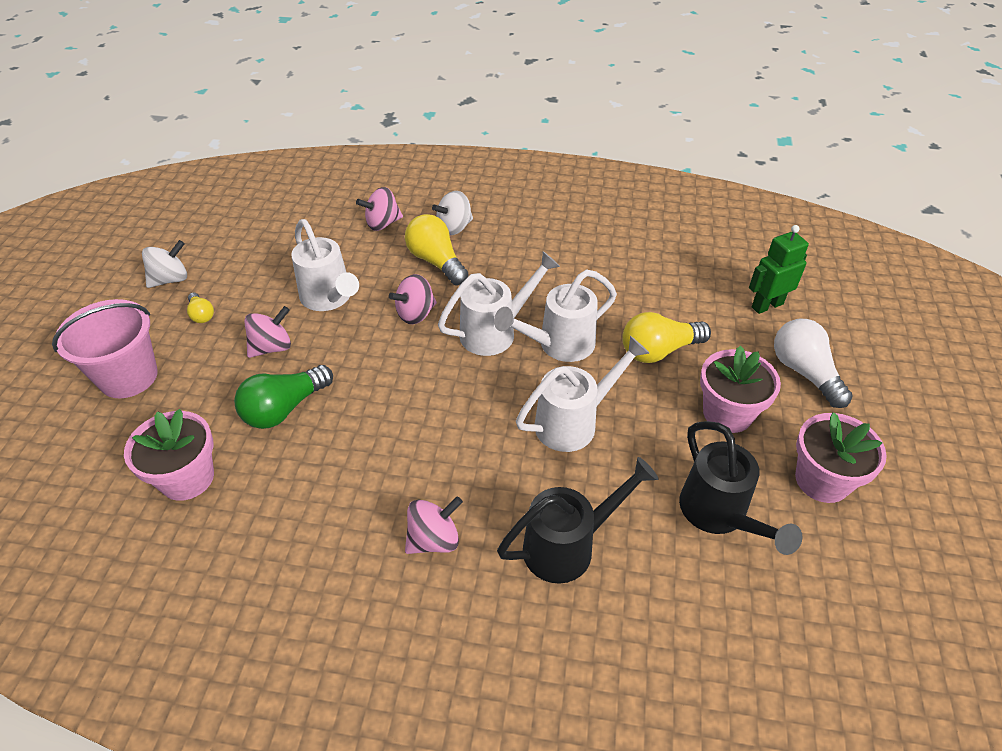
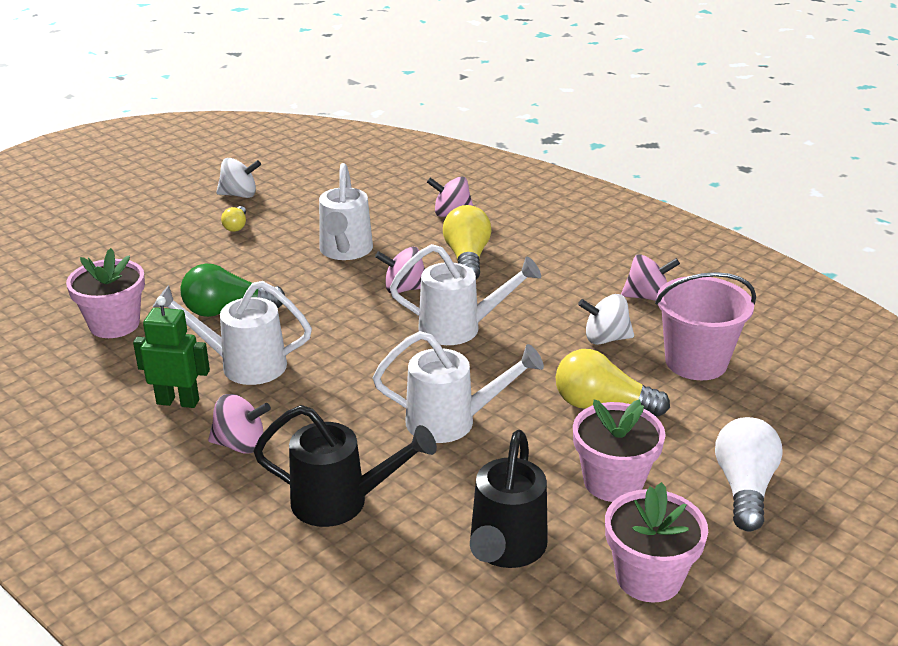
camera: 35 degrees right, 15 degrees down
pink bucket [52,299,158,398] -> pink bucket moved to [655,272,756,380]
pink spinning top [244,306,291,358] -> pink spinning top moved to [621,254,680,301]
white spinning top [432,191,473,235] -> white spinning top moved to [578,294,634,345]
white watering can [494,270,617,362] -> white watering can moved to [153,281,312,385]
green robot [749,225,809,314] -> green robot moved to [133,296,210,408]

